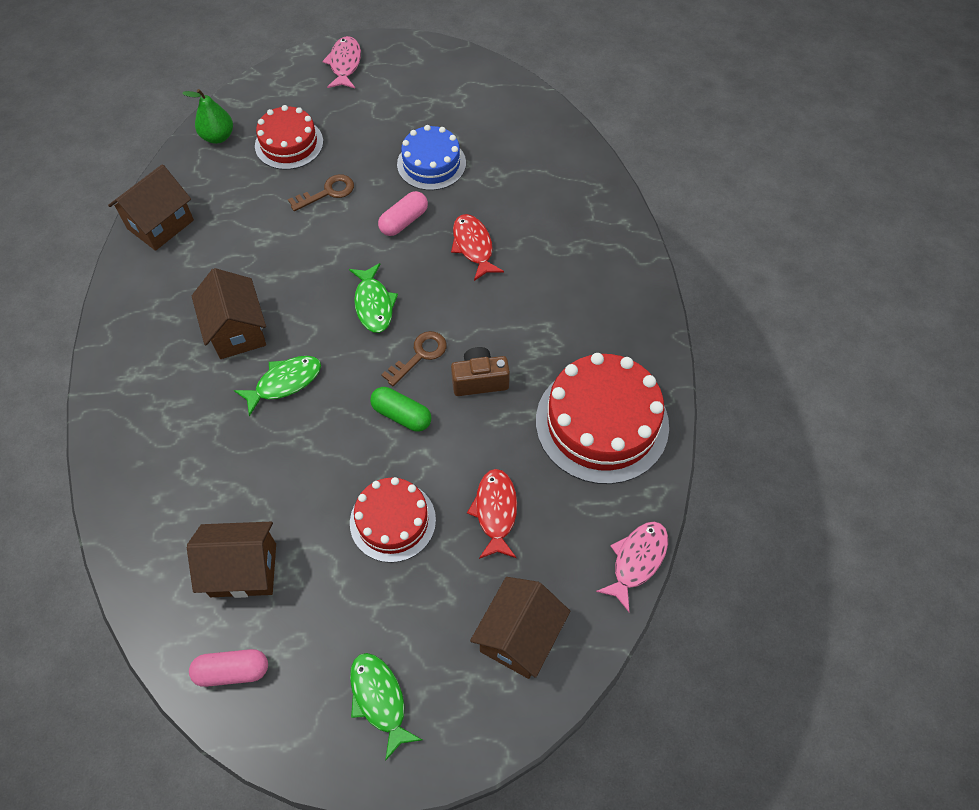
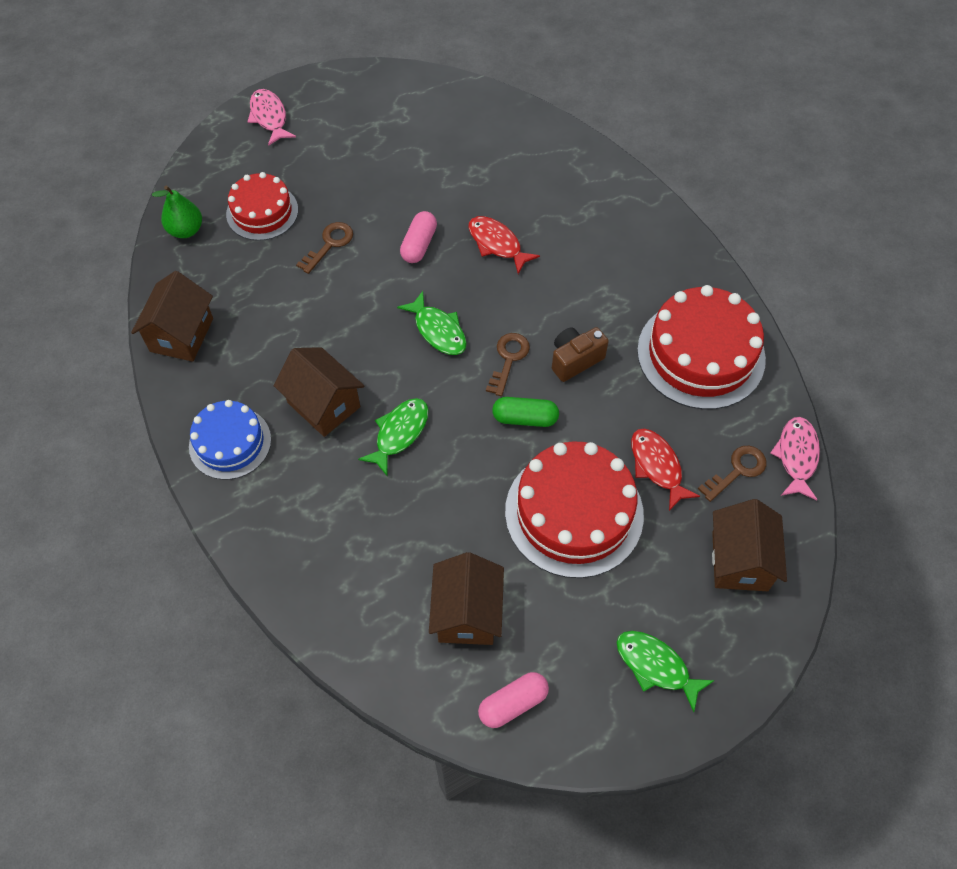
camera: 25 degrees left, 0 degrees up
brown house [187,522,276,598] -> brown house turned 60 degrees counterclockwise [429,552,504,645]
red cake [350,477,436,563] -> red cake [505,441,644,578], size x1.63
blue cake [397,125,466,190] -> blue cake moved to [189,400,271,480]
none -> brown key [698,446,766,502]

